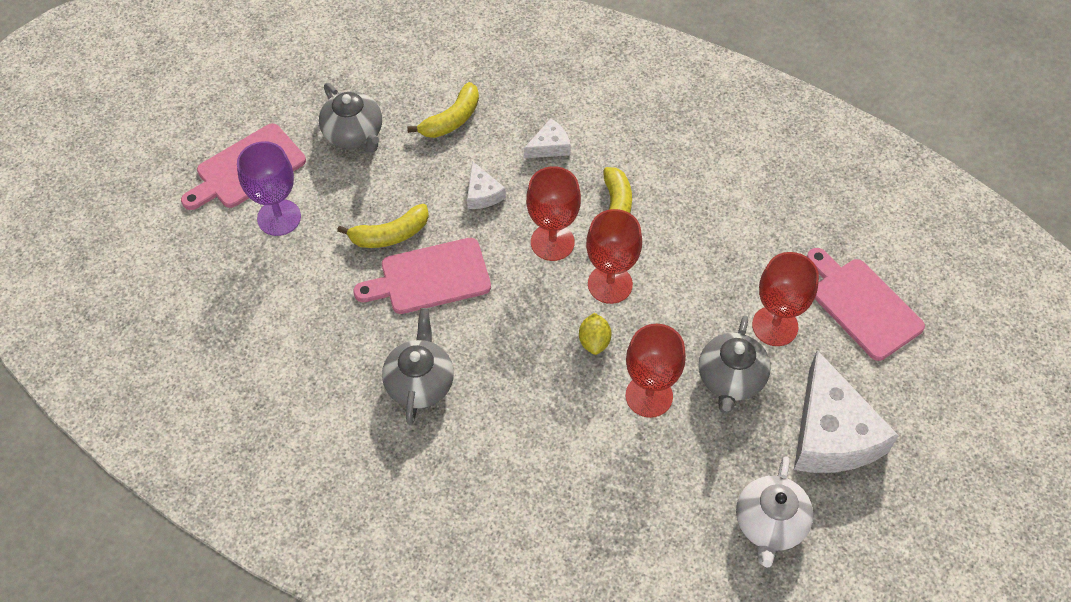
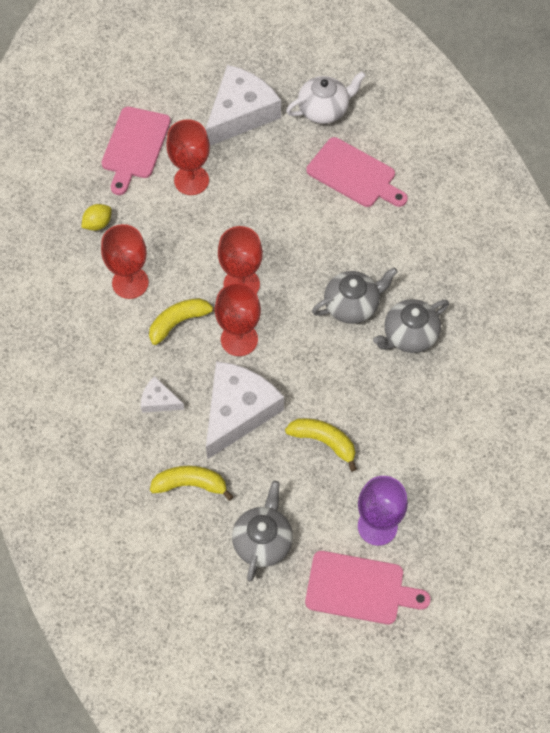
camera: 130 degrees left, 5 degrees up
pink cutting board [354,238,491,314] -> pink cutting board moved to [307,137,408,207]
white cheese [467,161,506,209] -> white cheese [206,361,284,460], size x2.17
yellow lemon [579,313,611,355] -> yellow lemon moved to [81,204,112,231]
red goblet [626,324,686,418] -> red goblet moved to [101,224,149,299]
grey teapot [699,316,771,413] -> grey teapot moved to [312,267,398,324]

